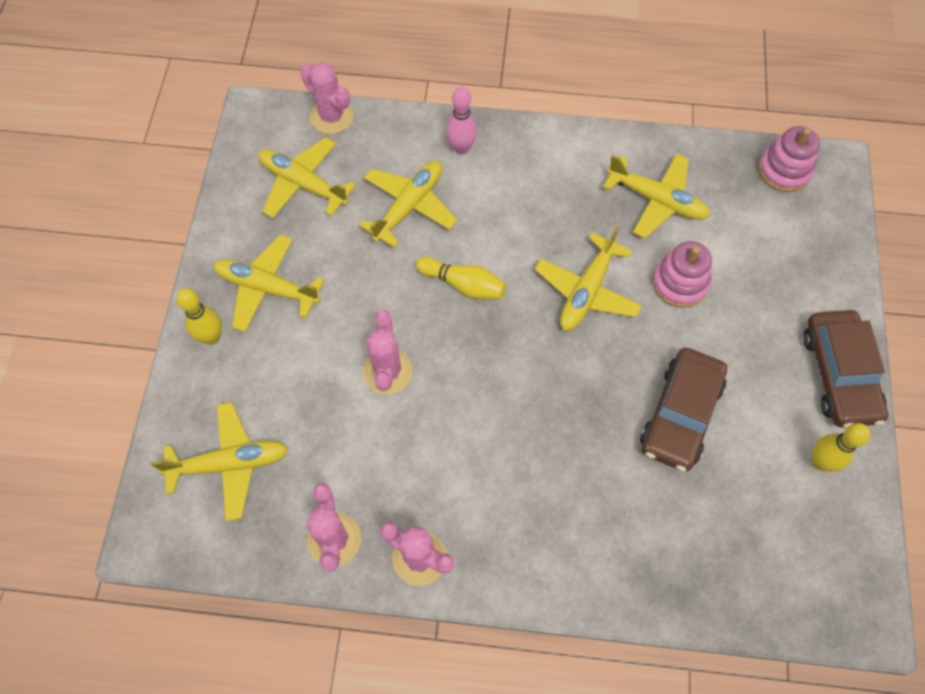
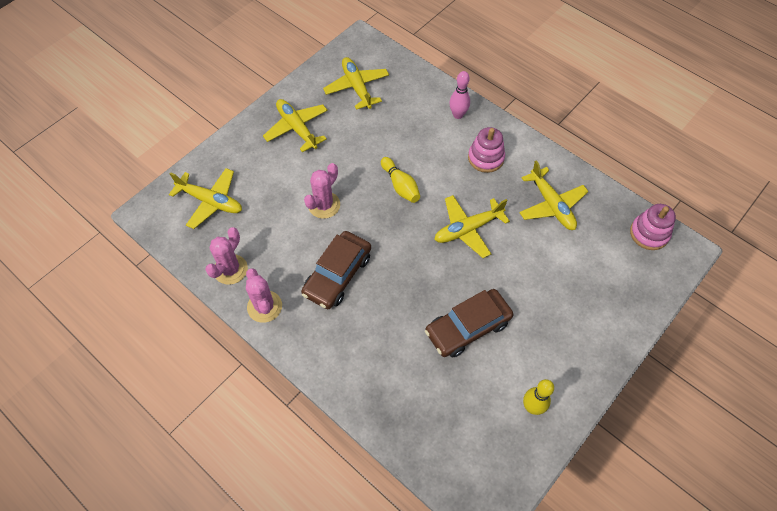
camera: 35 degrees right, 5 degrees down
yellow bowling pin [176,288,222,345] -> none
pink cactus [300,62,353,134] -> none
yellow plane [359,161,458,248] -> none
pink stacking toy [652,241,712,308] -> pink stacking toy moved to [468,127,505,173]
brown car [803,310,888,428] -> brown car moved to [301,231,371,309]

